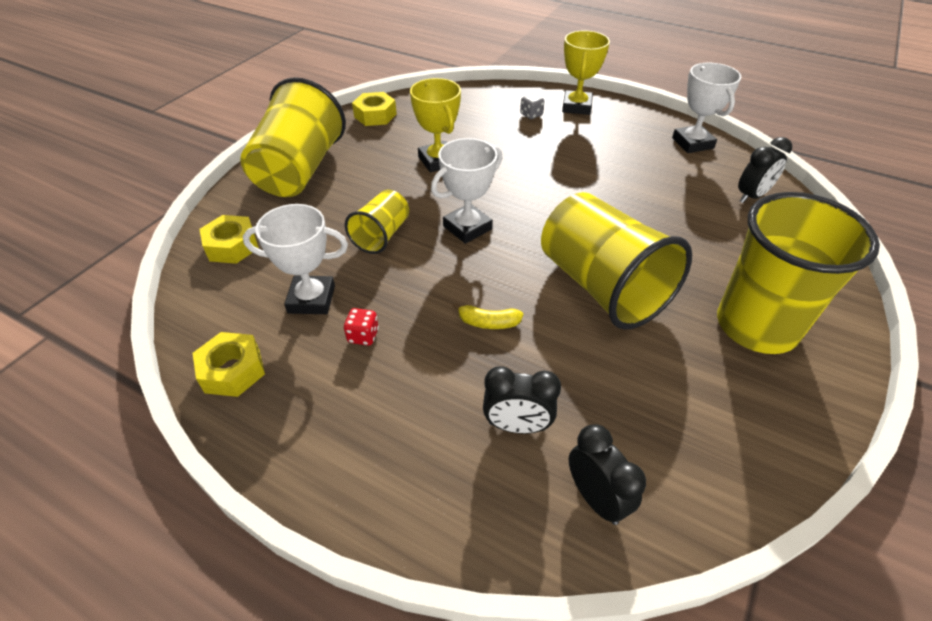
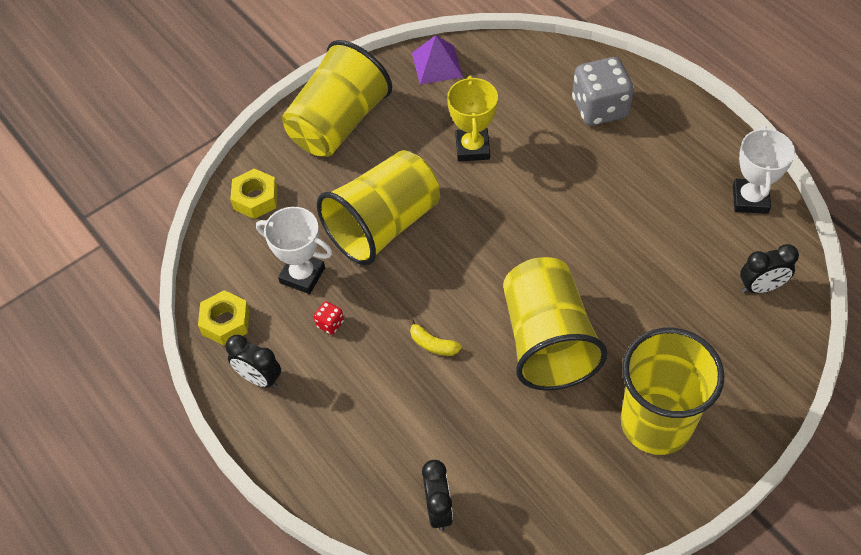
camera: 25 degrees right, 10 degrees up
yellow cup [345,190,409,254] -> yellow cup [317,150,440,266], size x1.91
yellow nut [352,92,397,126] -> purple pyramid [412,35,463,85]
white trophy [431,138,502,244] -> none
black clock [483,366,561,434] -> black clock moved to [226,335,281,388]
grey dice [520,93,545,119] -> grey dice [572,57,634,126], size x2.38
yellow trophy [562,30,610,115] -> none

